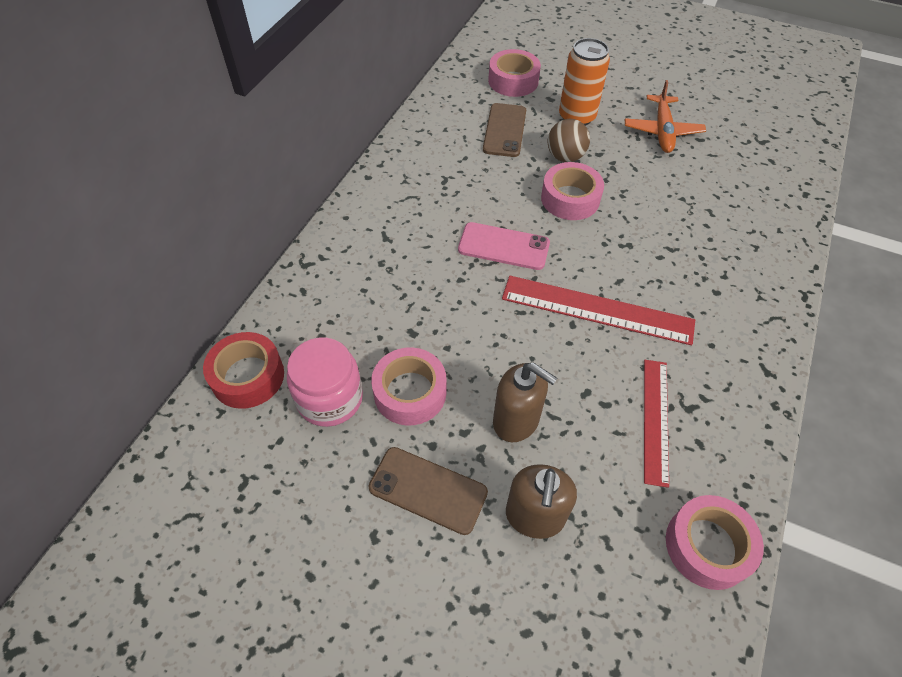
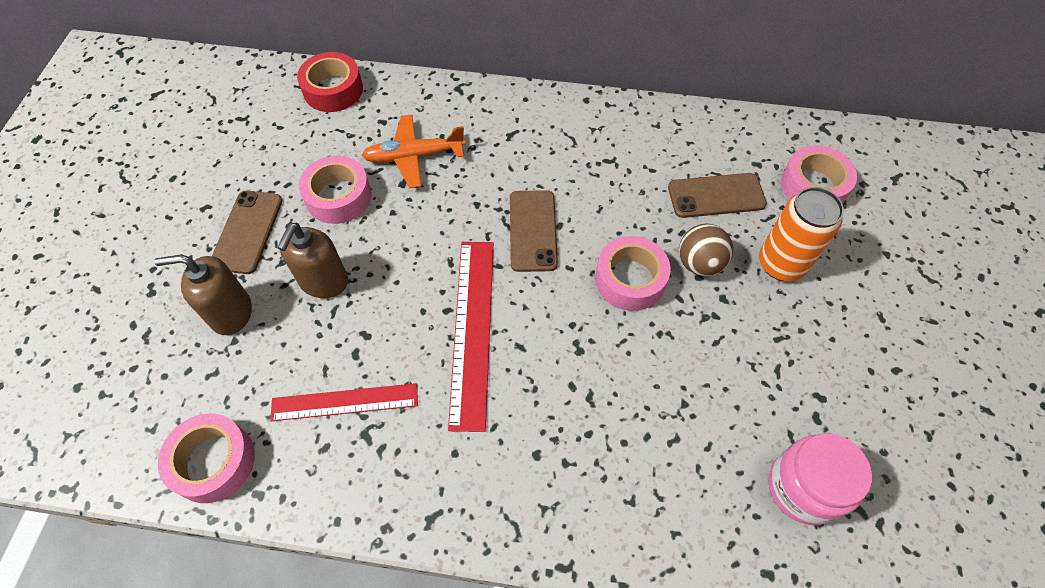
camera: 75 degrees right, 5 degrees up
pink jar [287,337,363,427] -> pink jar moved to [769,433,872,525]
pink phone [458,222,550,270] -> brown phone [510,190,558,272]
orange plane [625,80,706,153] -> orange plane moved to [361,115,466,188]

